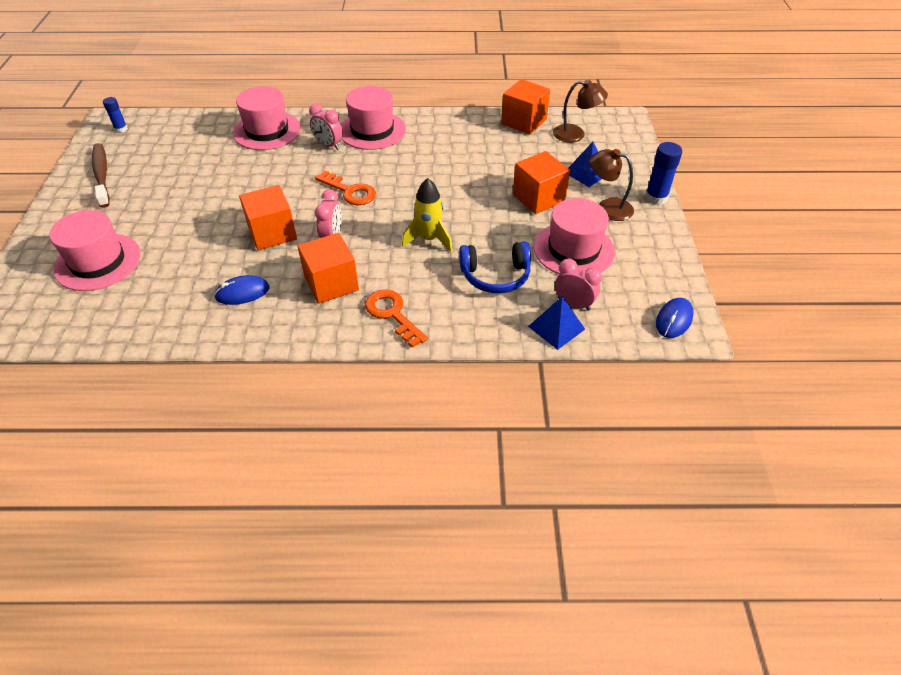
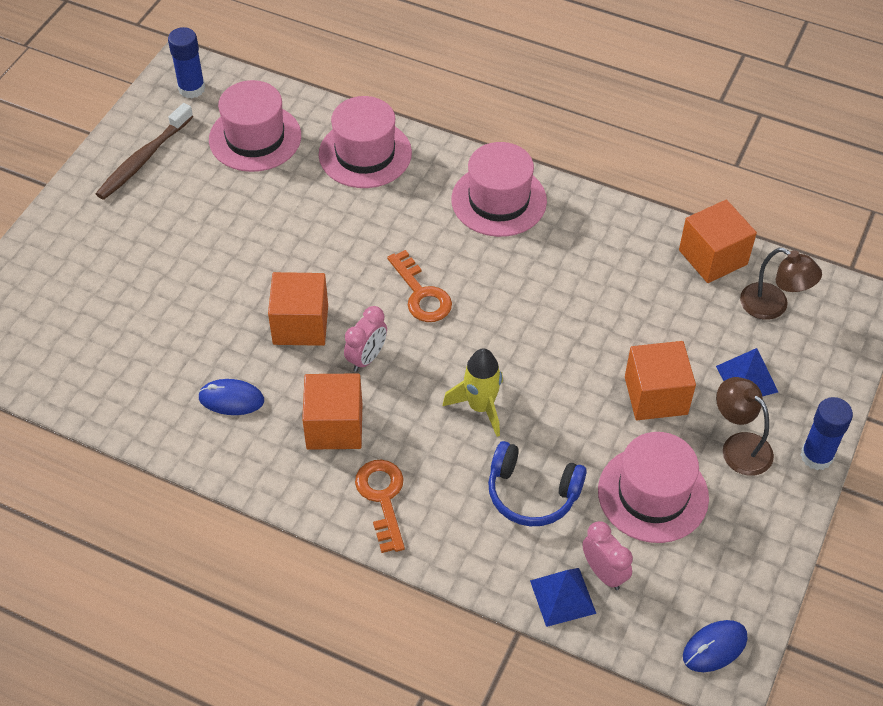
camera: 25 degrees right, 5 degrees up
pink hat [49,210,141,291] -> pink hat moved to [209,80,301,172]
brown toothbrush [92,143,110,208] -> brown toothbrush turned 150 degrees counterclockwise [96,103,193,200]
blue glue stick [103,97,128,133] -> blue glue stick [168,27,205,98], size x1.62
pink clock [309,103,343,150] -> none

